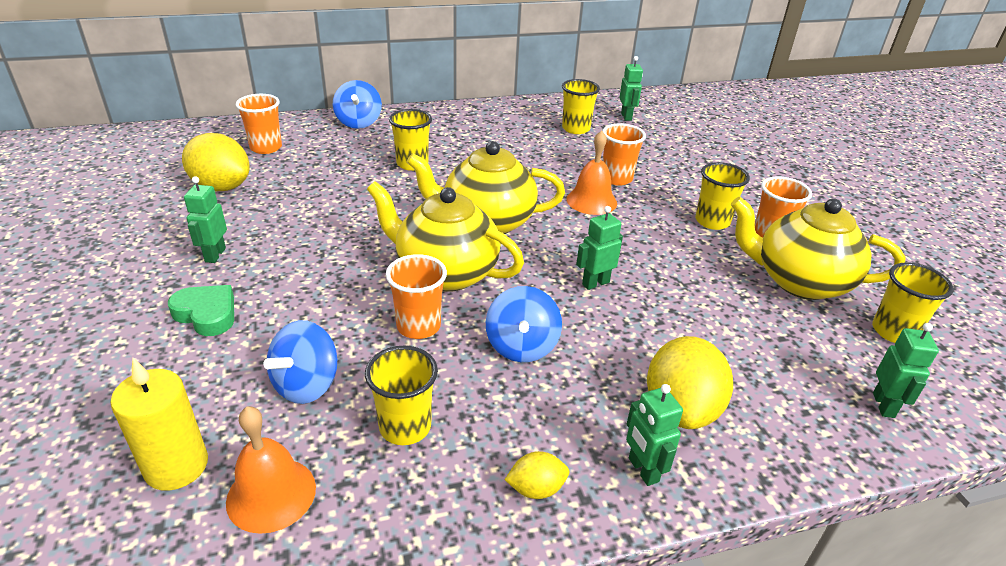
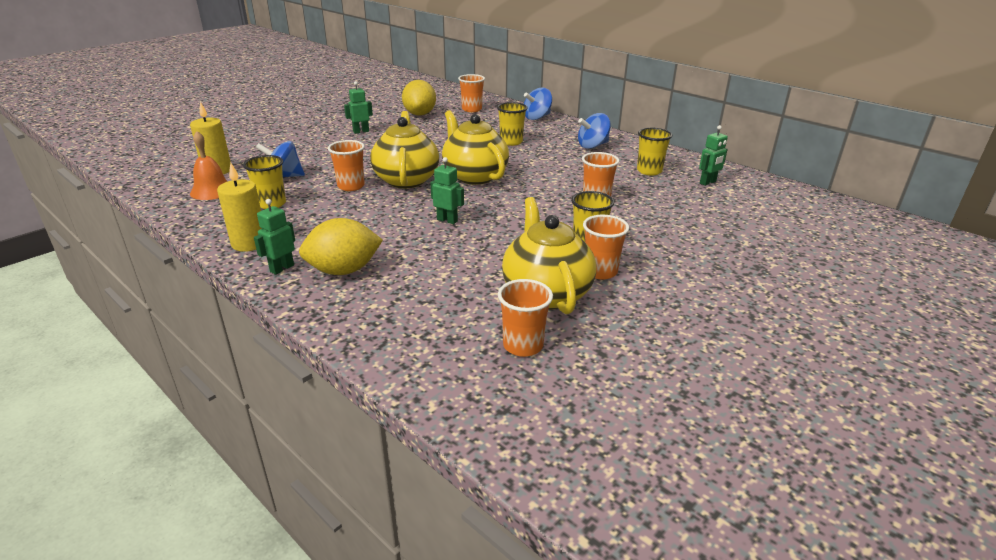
camera: 60 degrees right, 5 degrees down
green heart [168,285,234,336] -> none
blue spinning top [486,286,562,362] -> blue spinning top moved to [578,113,611,149]
yellow lemon [504,451,569,499] -> yellow candle [217,162,262,252]
orange bell [567,131,617,215] -> none
yellow cup [872,262,954,343] -> orange cup [498,279,553,357]
green robot [873,323,939,418] -> none

